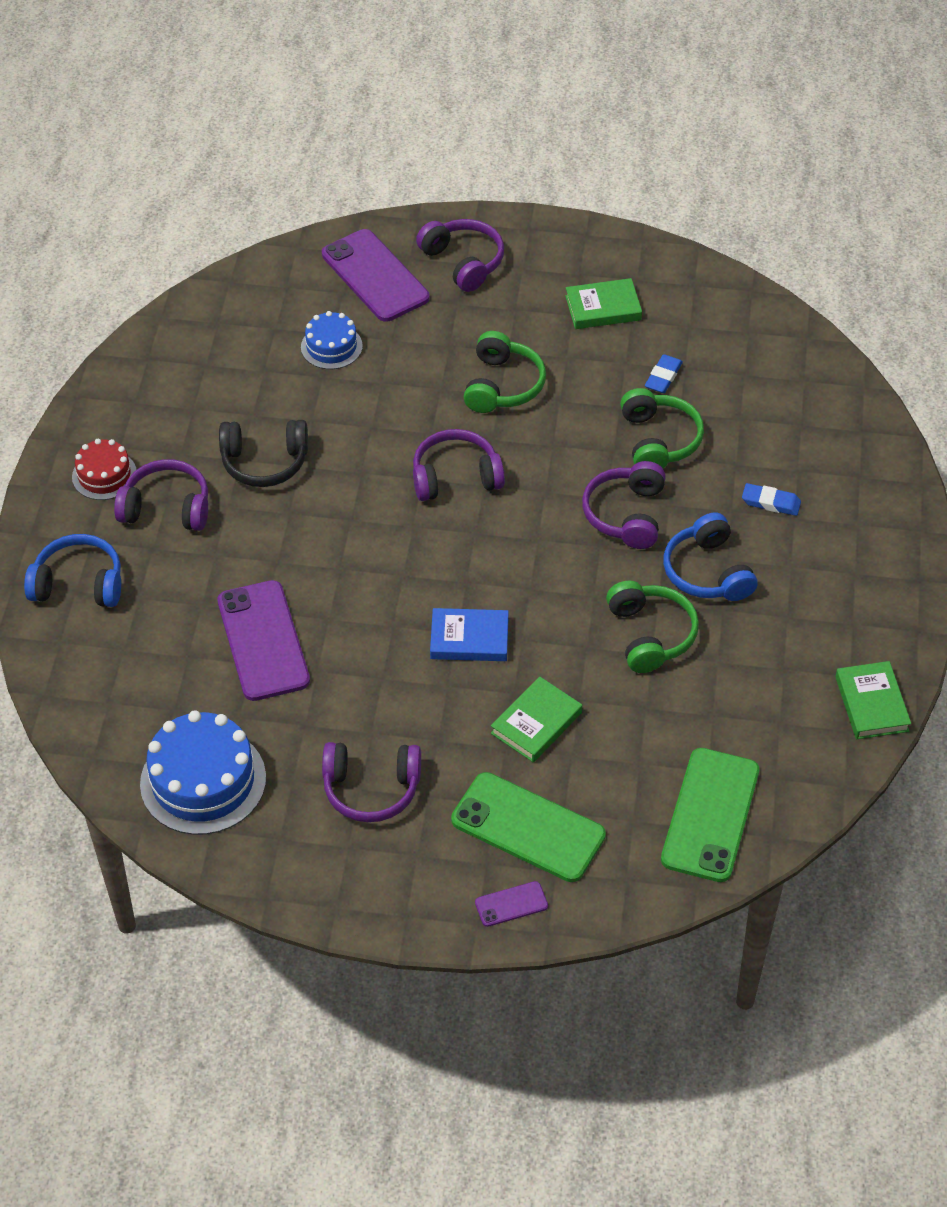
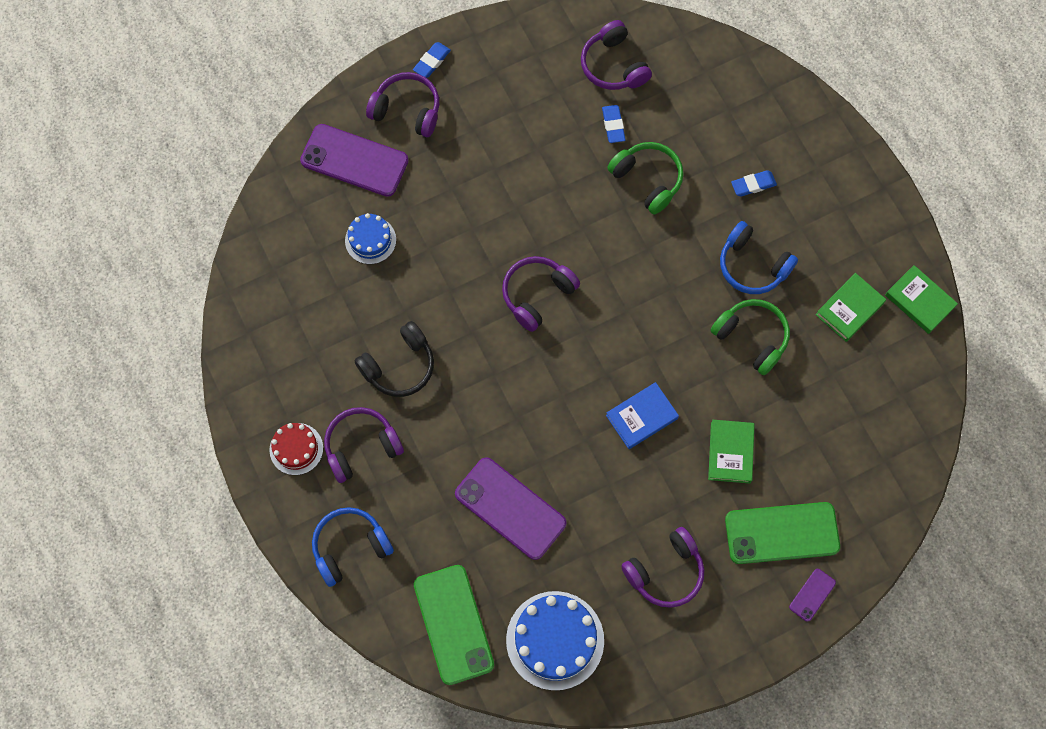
camera: 35 degrees left, 20 degrees up
green headphones [464,331,546,413] -> none
green book [565,278,642,329] -> green book moved to [816,273,886,342]
purple headphones [582,461,666,549] -> purple headphones moved to [581,20,652,90]
green phone [661,748,759,882] -> green phone moved to [414,565,494,685]
none -> blue eraser [413,42,451,78]

